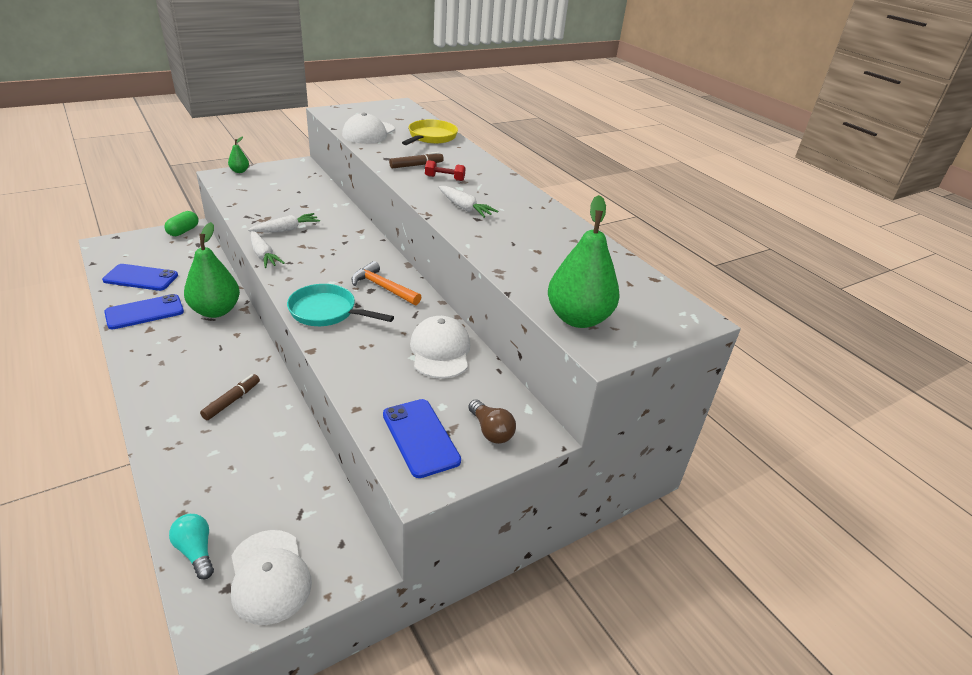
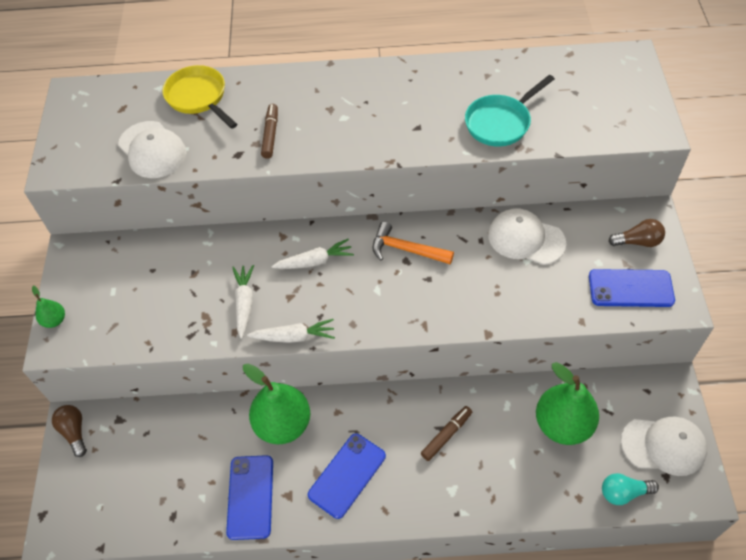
camera: 55 degrees left, 20 degrees up
blue phone [102,264,178,291] -> blue phone moved to [308,433,386,519]
green capsule [165,211,198,236] -> brown light bulb [52,405,87,457]
brown marker [200,374,260,420] -> brown marker turned 75 degrees clockwise [421,406,472,461]
turquoise pan [287,284,394,326] -> turquoise pan moved to [465,75,555,147]
orange hammer [351,261,421,305] -> orange hammer turned 45 degrees clockwise [373,222,454,264]
red dumbbell [425,160,466,181] -> none
white carrot [439,186,498,218] -> white carrot moved to [271,239,354,269]
green pear [548,195,620,328] -> green pear moved to [536,362,599,445]

